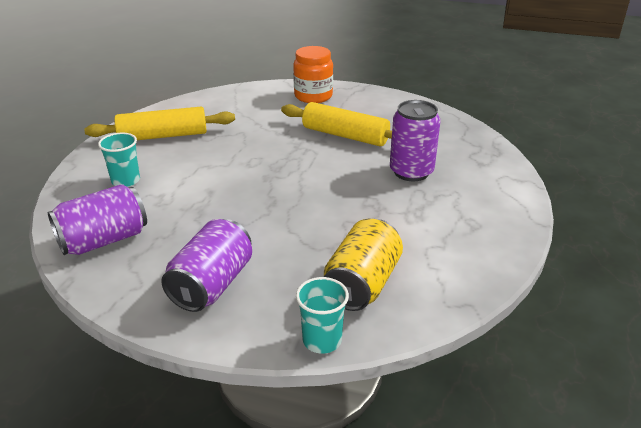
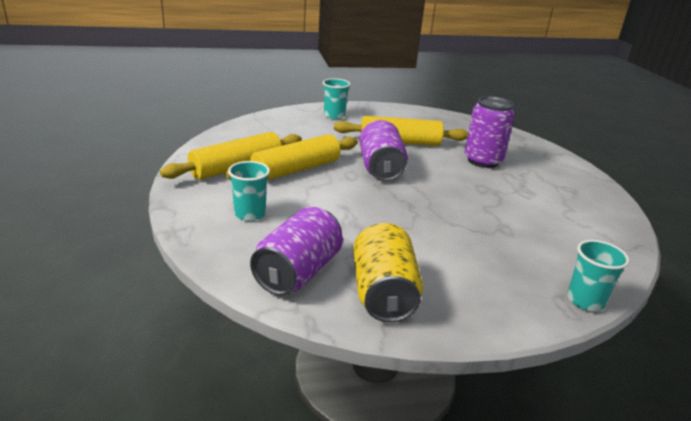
camera: 30 degrees left, 5 degrees down
purple can [161,219,252,312] -> purple can moved to [359,120,408,181]
orange jar [293,46,333,103] -> turquoise cup [323,78,350,119]
yellow can [324,219,403,311] -> yellow can moved to [353,223,423,322]
none -> yellow rolling pin [226,134,358,180]

